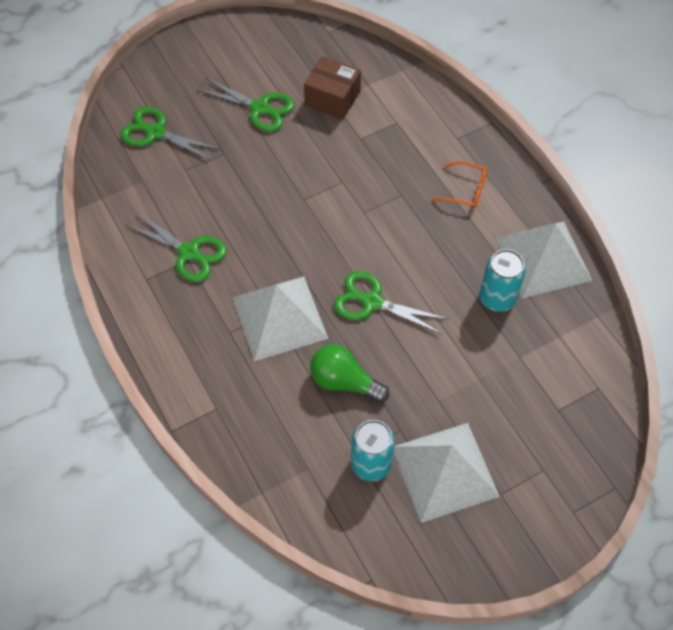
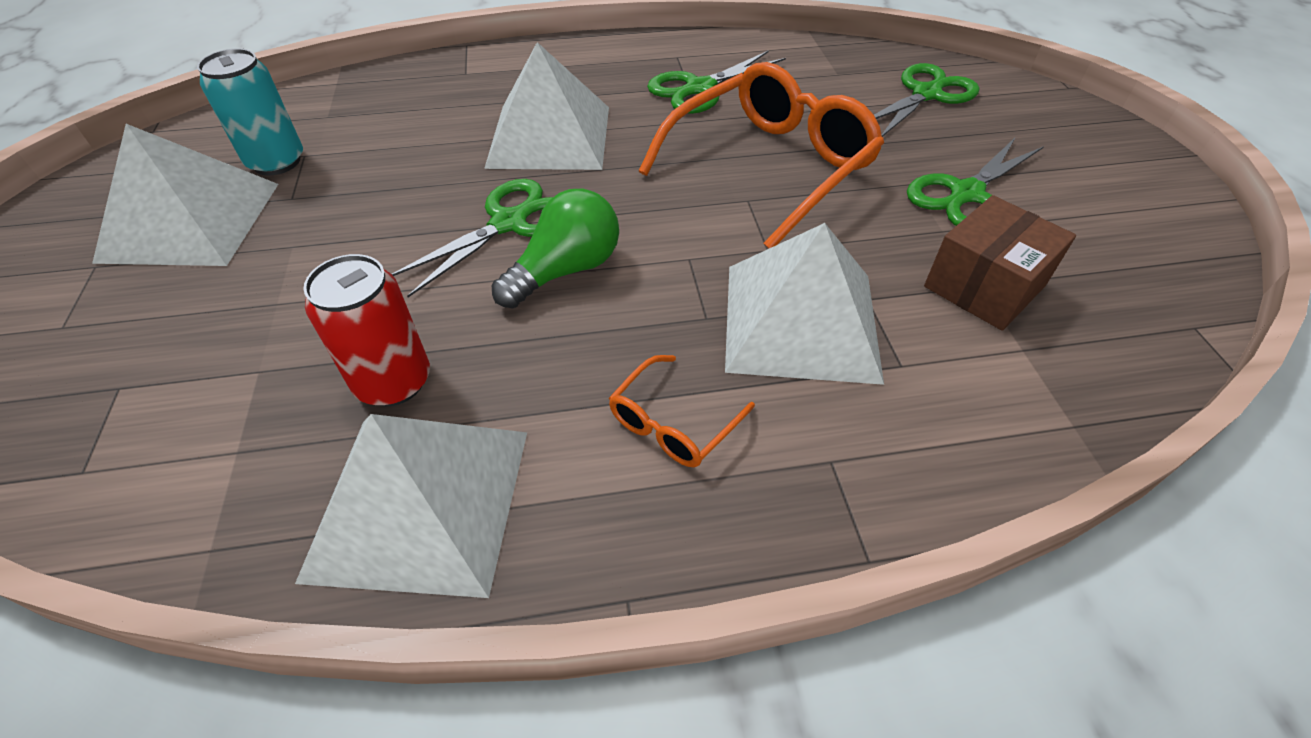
camera: 110 degrees right, 10 degrees down
green light bulb [310,344,389,403] -> green light bulb moved to [492,189,619,308]
turquoise can [480,249,526,312] -> red can [303,254,430,406]
none -> orange glasses [639,62,884,249]
none -> white pyramid [725,223,884,385]

